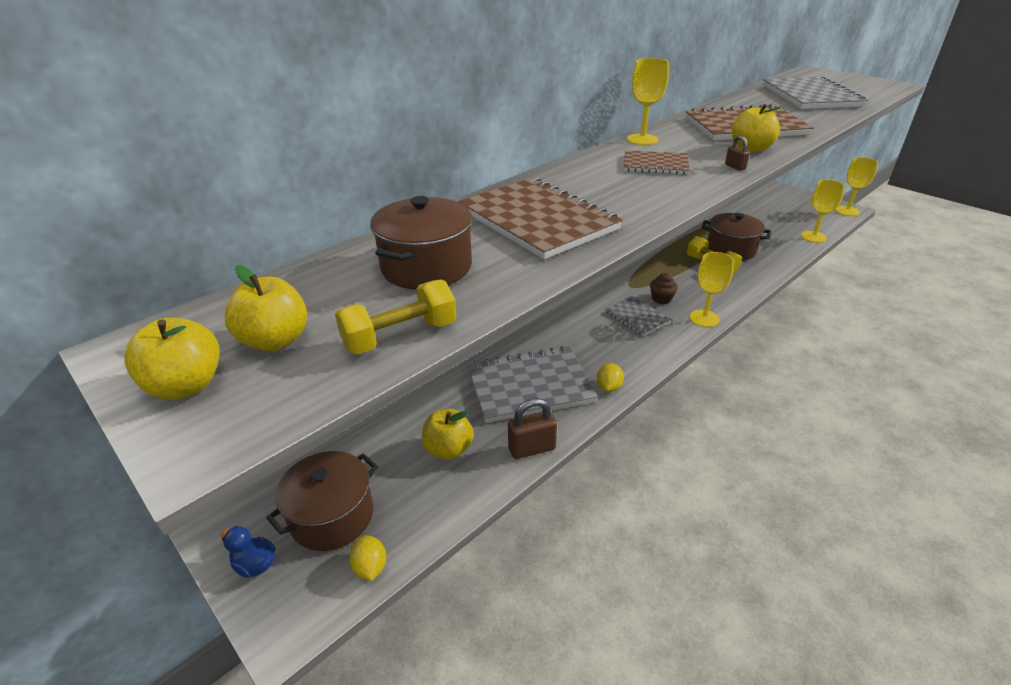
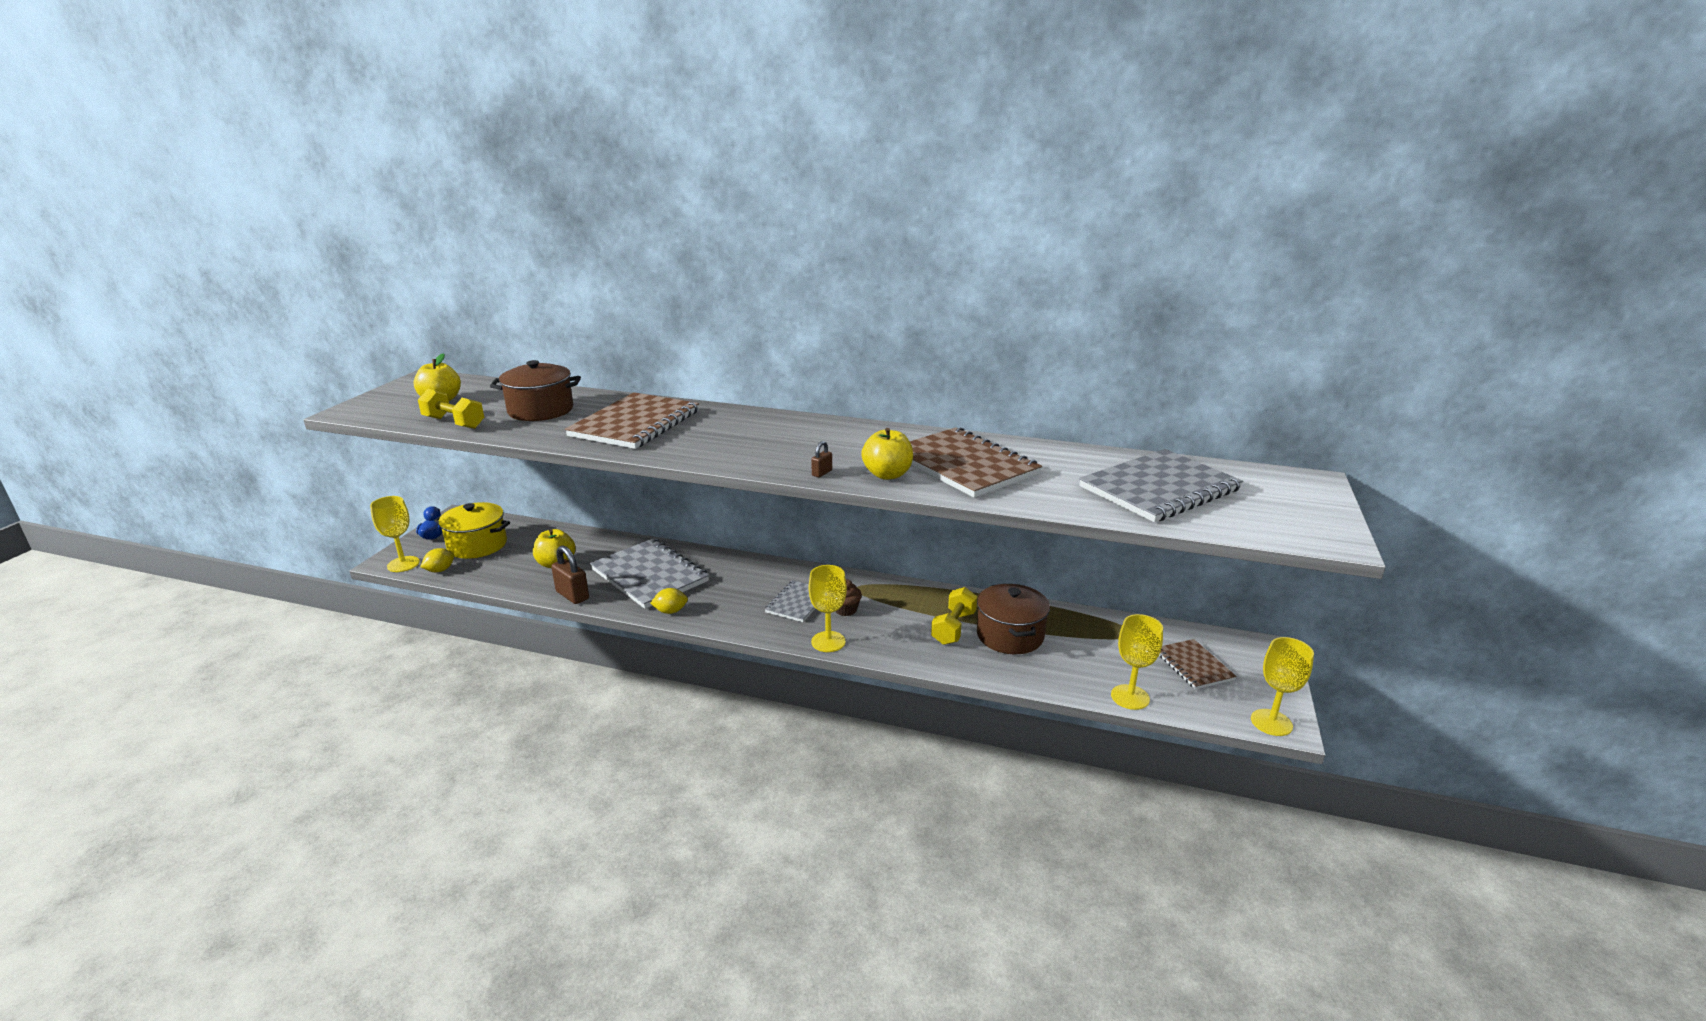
camera: 60 degrees right, 10 degrees down
yellow apple [124,318,220,400] -> none
brown pot [266,451,378,551] -> yellow pot [434,502,510,559]
brown notebook [624,150,690,175] -> brown notebook moved to [1159,639,1237,689]
yellow goblet [627,58,669,145] -> yellow goblet moved to [370,496,420,572]

